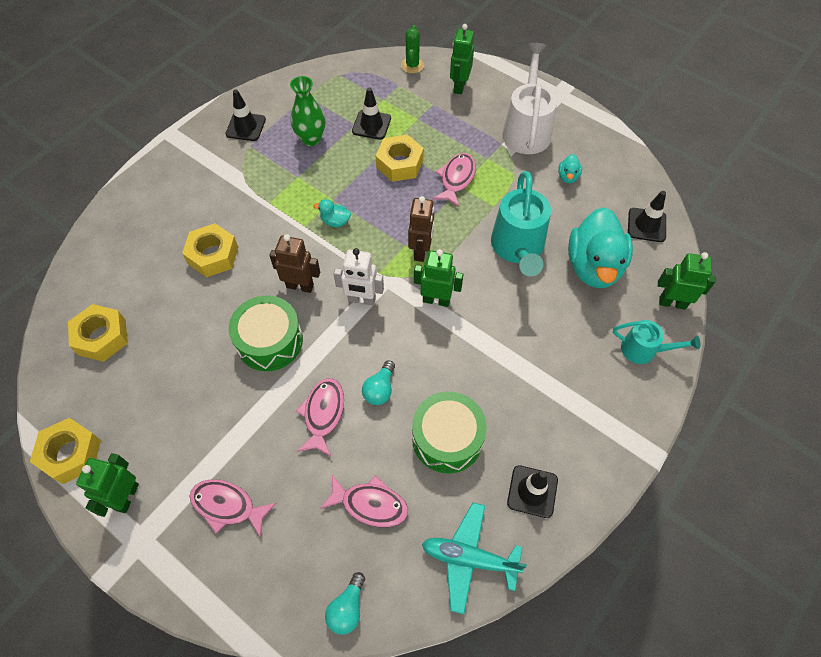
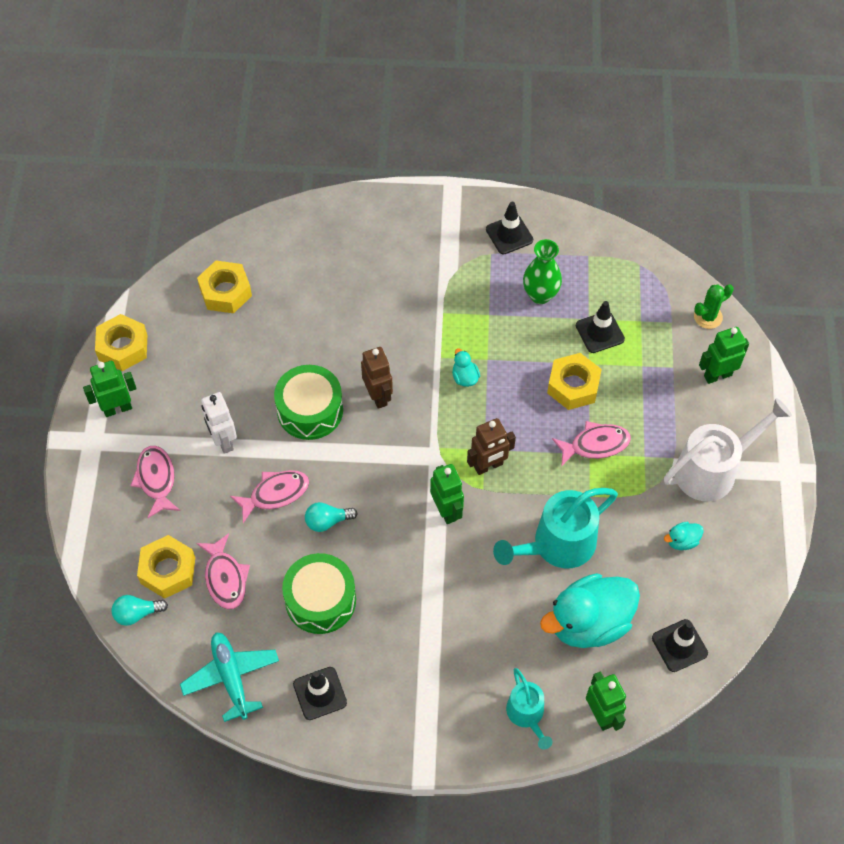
camera: 55 degrees right, 0 degrees up
yellow nut [182,223,238,277] -> yellow nut moved to [137,535,195,599]
white robot [334,248,384,306] -> white robot moved to [201,392,237,454]

